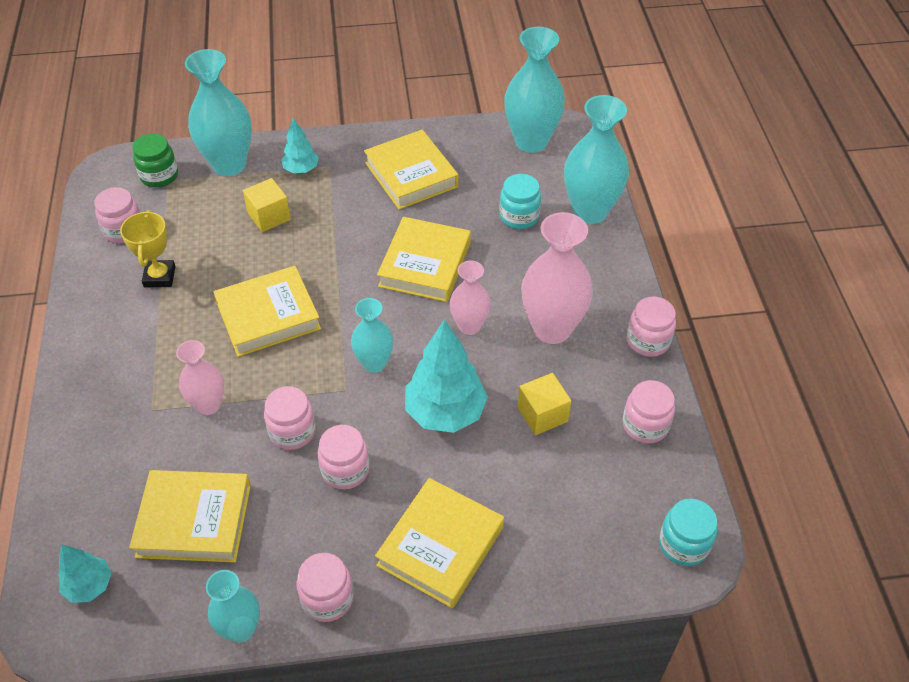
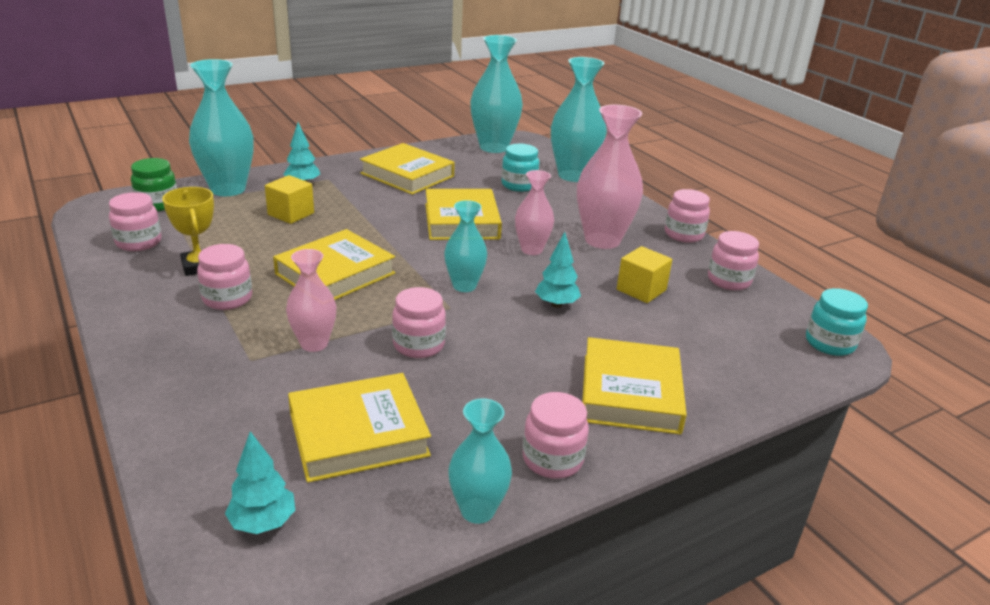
camera: 25 degrees left, 20 degrees down
pink jar [317,425,370,490] -> pink jar moved to [197,244,252,310]
turquoise tree [405,319,488,433] -> turquoise tree [535,232,581,308], size x0.55

